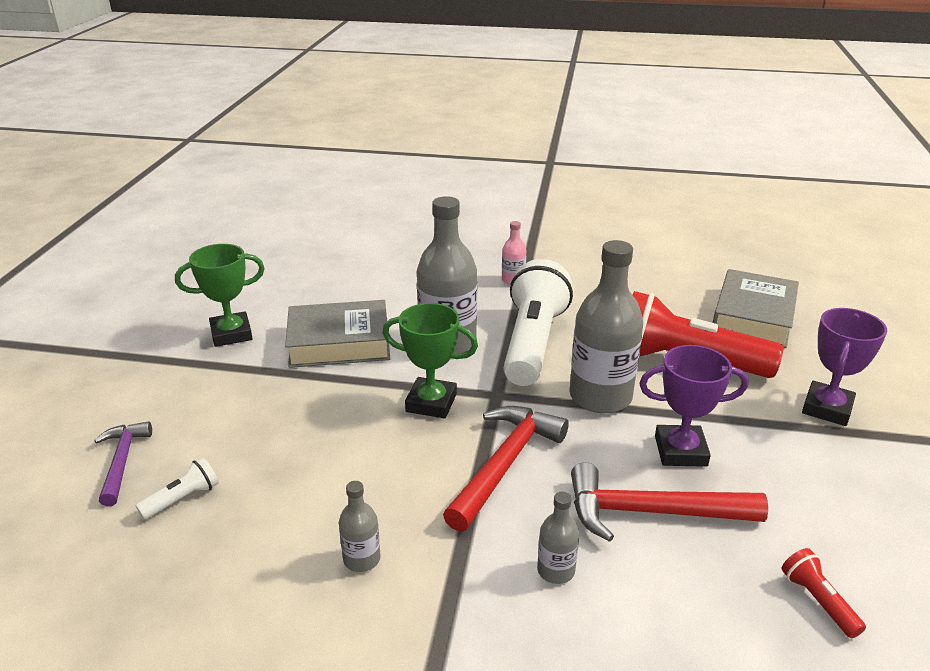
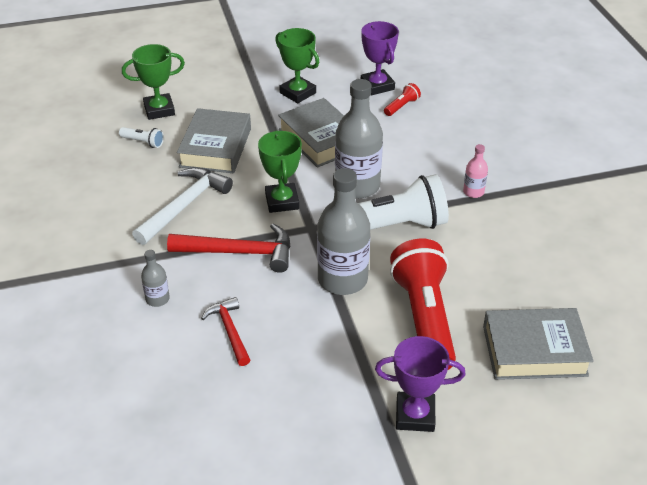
camera: 65 degrees right, 10 degrees up
purple hammer [94,421,152,507] -> green trophy [122,44,185,120]
grey bottle [339,481,381,572] -> none
red hammer [571,462,768,542] -> red hammer [201,297,250,366], size x0.62
purple trophy [639,345,748,467] -> purple trophy moved to [361,21,399,95]
red flashlight [782,548,866,638] -> red flashlight moved to [384,83,421,116]
none -> white hammer [132,167,233,245]
none -> grey book [177,108,251,173]

